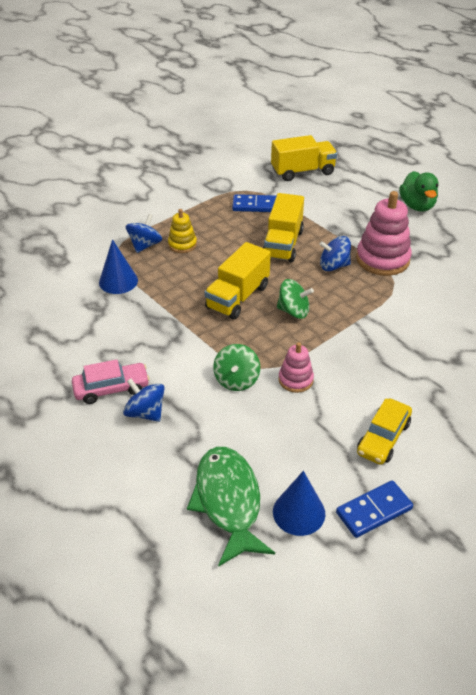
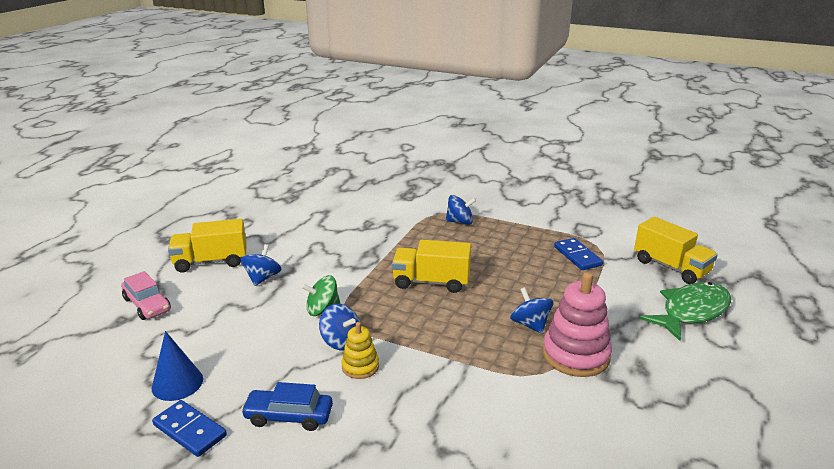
camera: 65 degrees right, 15 degrees down
pink car [72,359,150,404] -> pink car moved to [121,271,171,320]
blue cone [99,239,138,294] -> none
yellow stacking toy [168,209,197,253] -> yellow stacking toy moved to [341,322,379,379]
green fish [187,447,275,567] -> green fish moved to [640,282,731,341]
yellow truck [263,193,304,263] -> yellow truck moved to [168,219,247,273]
green spinning top [277,279,314,319] -> none
pink stacking toy [279,342,314,393] -> blue spinning top [319,304,360,351]
yellow car [357,398,412,465] -> blue car [241,382,333,431]
green duck [399,171,439,211] -> none

